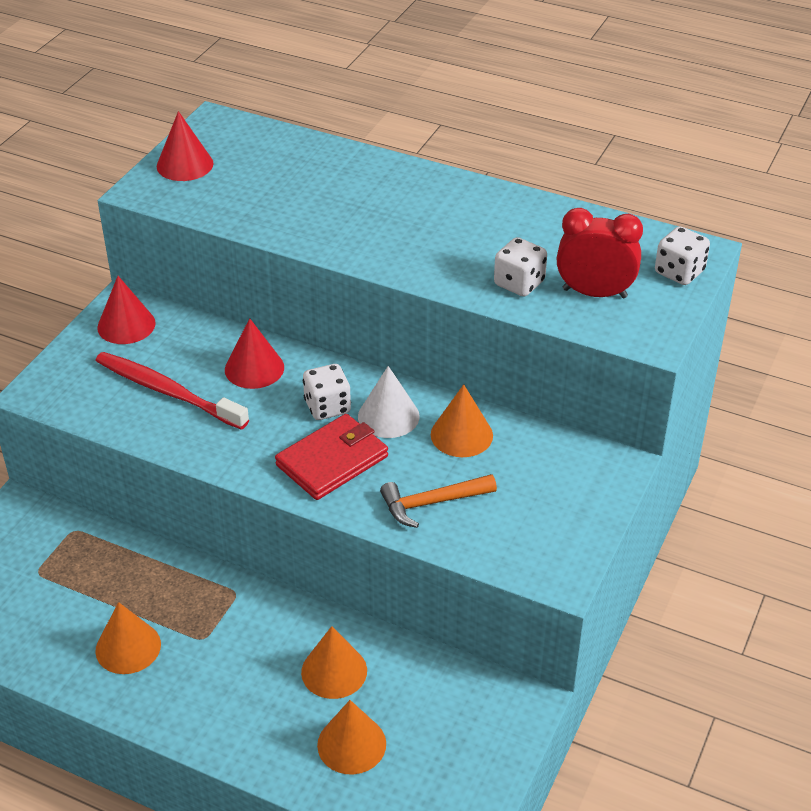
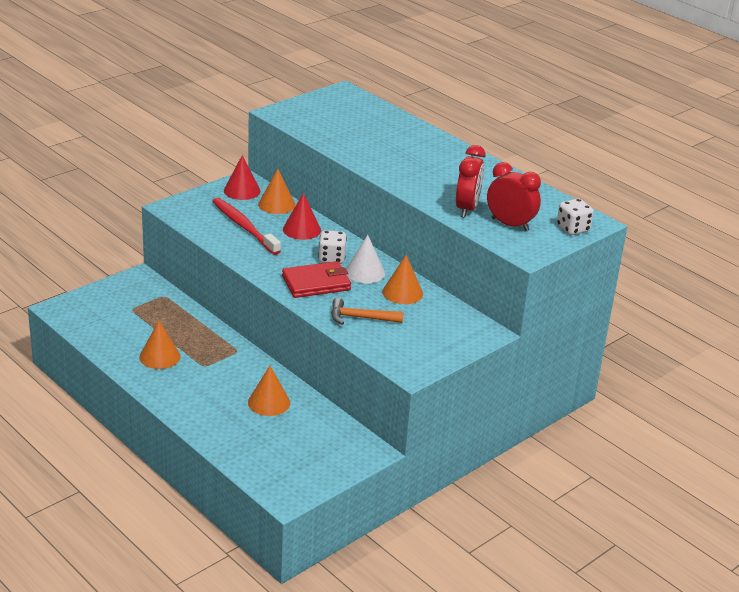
camera: 20 degrees right, 10 degrees down
red cone [157,111,214,181] -> none
orange cone [317,700,386,775] -> orange cone moved to [258,169,296,214]
white dice [494,237,547,296] -> red clock [456,145,486,218]

